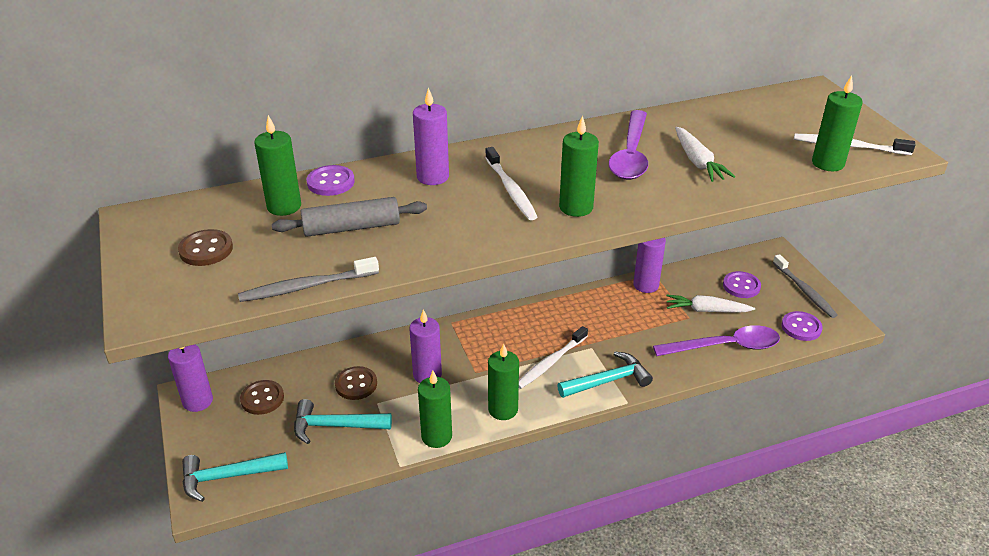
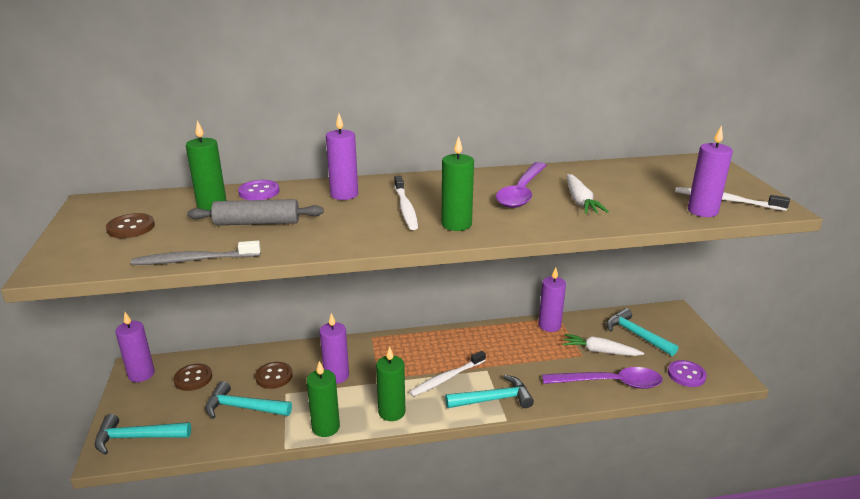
camera: 10 degrees right, 10 degrees down
purple button [723,271,761,298] -> turquoise hammer [607,308,678,356]
grey toothbrush [773,254,838,318] -> none
green candle [812,75,863,171] -> purple candle [688,125,733,217]

